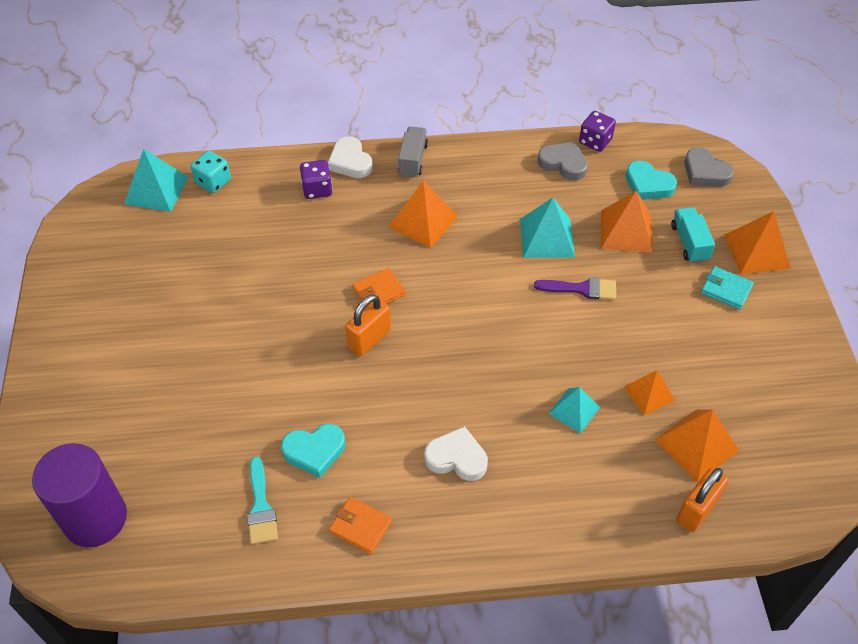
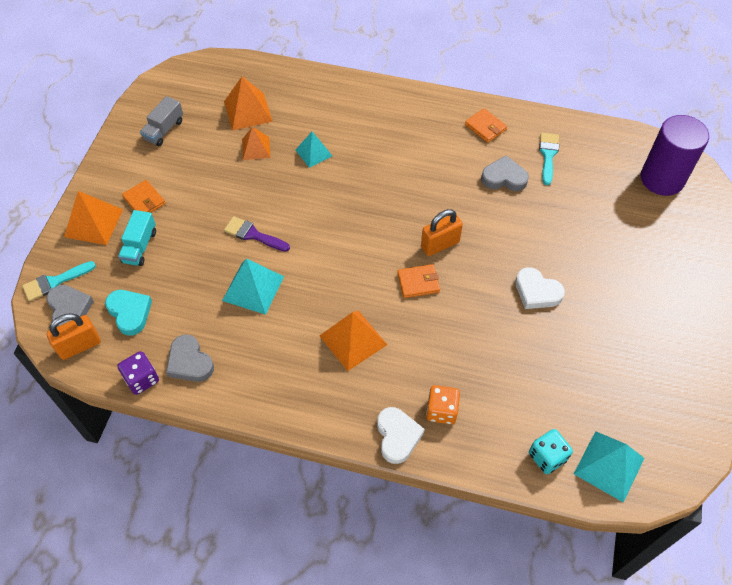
camera: 160 degrees left, 5 degrees up
turquoise heart [281,424,345,478] -> grey heart [481,156,529,191]
purple dice [300,160,333,199] -> orange dice [426,385,460,424]
grey truck [398,126,428,177] -> grey truck moved to [140,96,183,146]
white heart [424,426,488,481] -> white heart moved to [515,267,565,309]
orange pyramid [601,191,653,253] -> none
orange padlock [676,468,729,532] -> orange padlock moved to [47,313,101,360]
turquoise wallet [701,266,754,310] -> orange wallet [122,180,166,213]
none -> turquoise brush [22,261,96,301]

